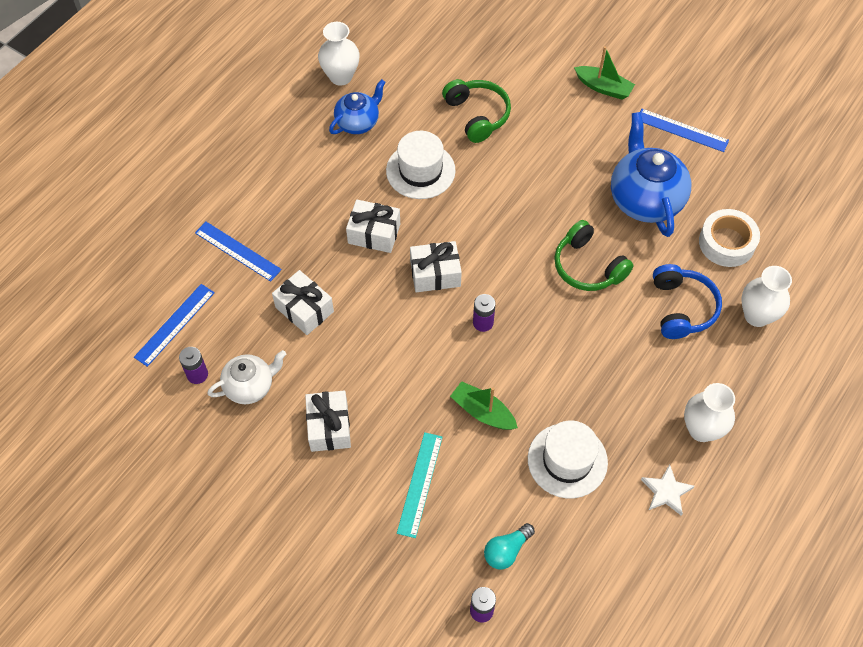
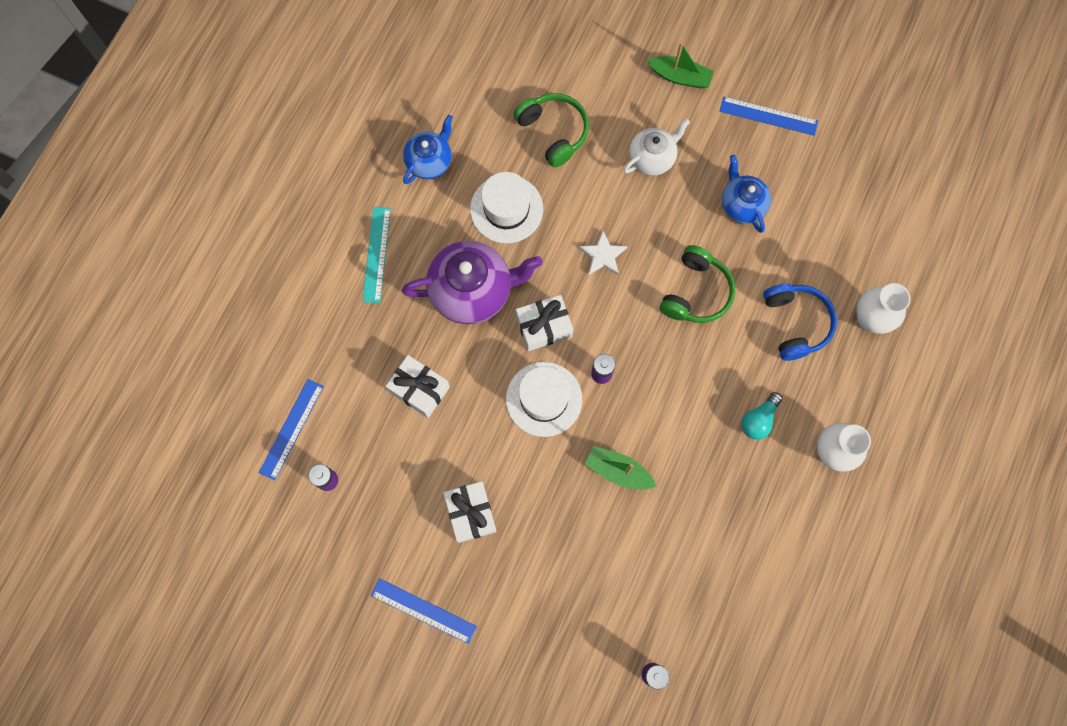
camera: 10 degrees left, 15 degrees up
blue ruler [195,222,282,282] -> blue ruler moved to [371,578,477,644]
white teapot [207,350,286,404] -> white teapot moved to [623,118,690,175]
white vase [318,22,360,85] -> none
white gift [346,200,400,253] -> purple teapot [402,241,543,324]
turquoise ruler [397,432,443,538] -> turquoise ruler moved to [362,207,391,303]
turquoise light bulb [484,523,535,569] -> turquoise light bulb moved to [742,392,782,440]
white hat [528,420,608,498] -> white hat moved to [506,362,582,437]
green headphones [554,220,634,291] -> green headphones turned 105 degrees counterclockwise [660,245,735,323]
blue teapot [611,112,691,237] -> blue teapot [722,155,771,233], size x0.59
white star [641,464,695,516] -> white star moved to [579,231,627,275]
white tape [699,209,760,267] -> none

